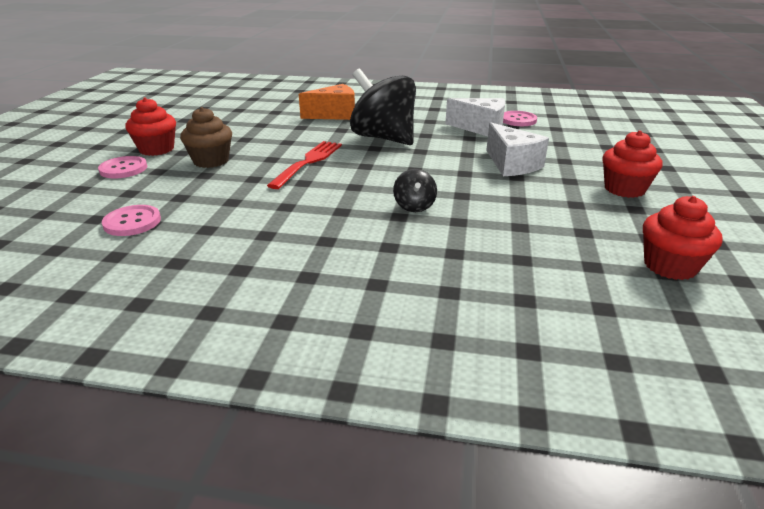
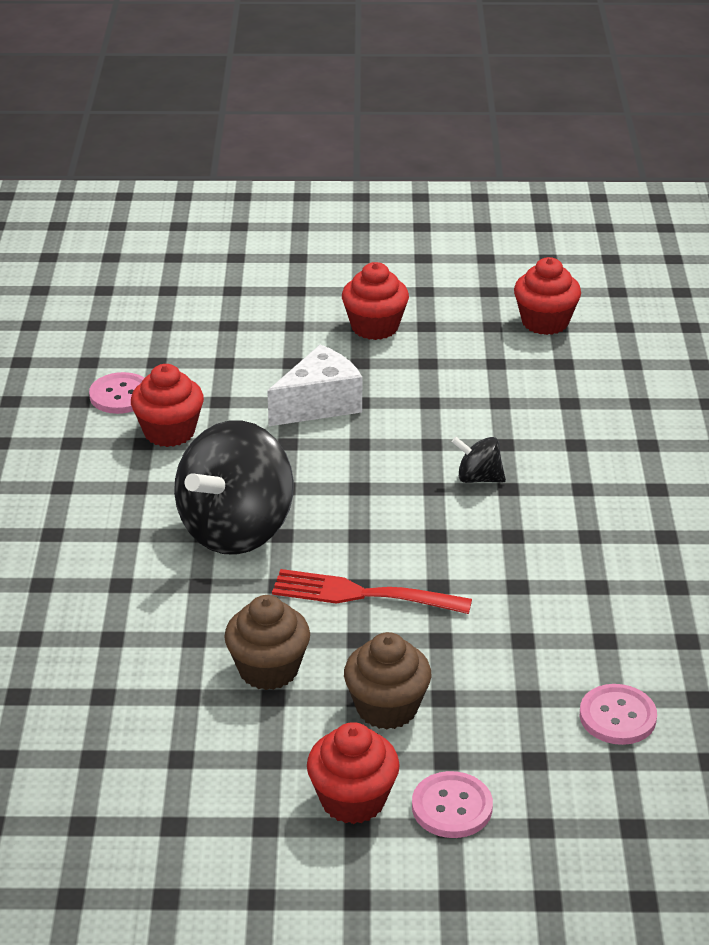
camera: 100 degrees left, 5 degrees up
orange cheese [299,84,355,120] -> none
black spinning top [393,169,437,212] -> black spinning top turned 150 degrees counterclockwise [452,437,506,483]
white cheese [445,98,505,136] -> red cupcake [131,364,204,447]
none -> brown cupcake [224,595,310,690]

